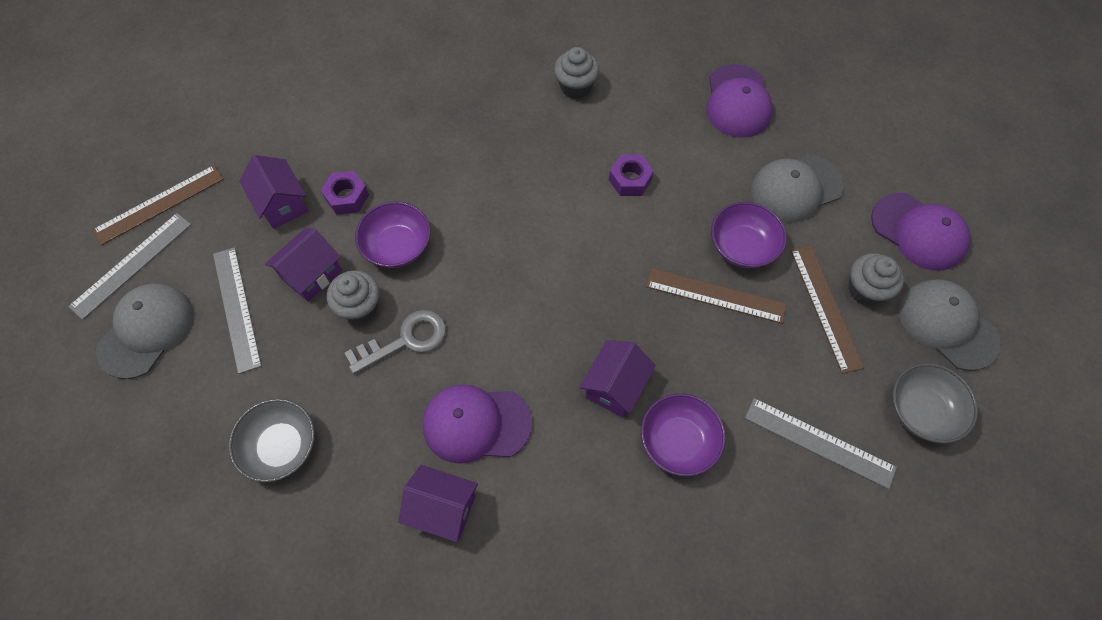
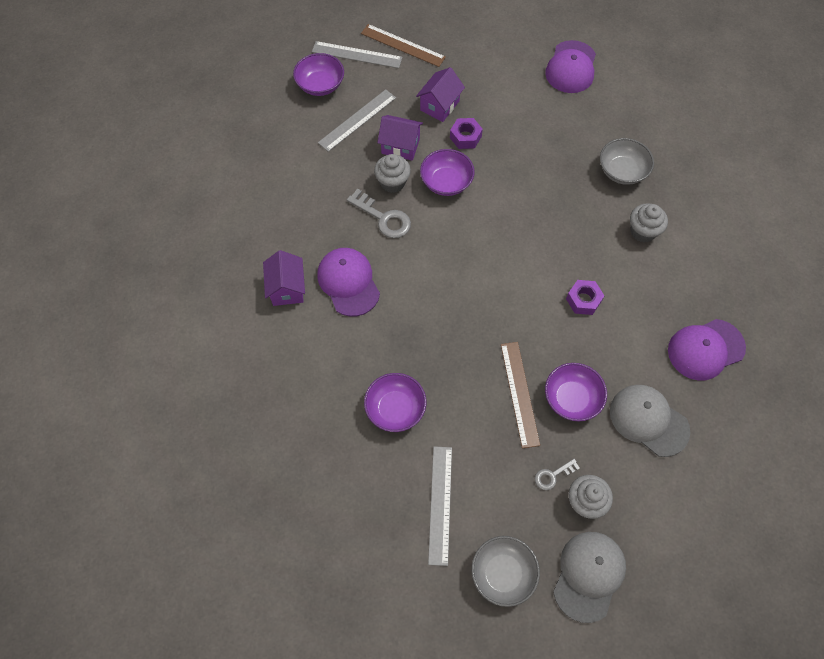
camera: 65 degrees right, 0 degrees up
grey cap [96,283,193,379] -> purple bowl [293,53,344,96]
grey bowl [228,399,315,482] -> grey bowl moved to [600,138,654,185]
purple house [580,340,656,417] -> none
brown ruler [790,245,864,374] -> grey key [535,459,580,490]
purple cap [871,193,970,271] -> purple cap moved to [545,40,596,93]

